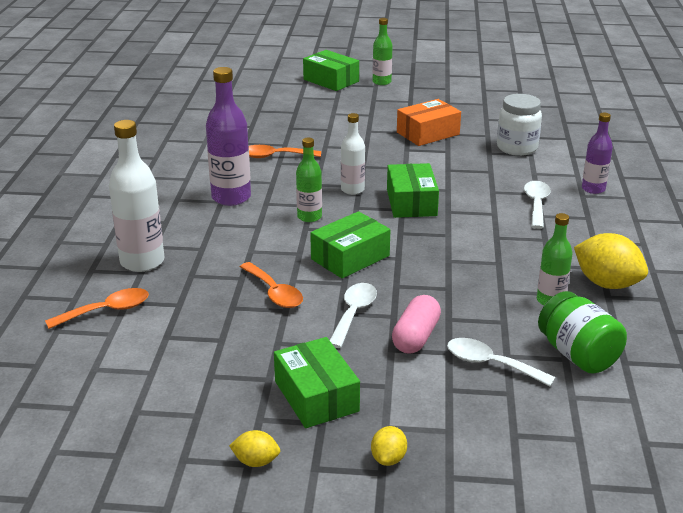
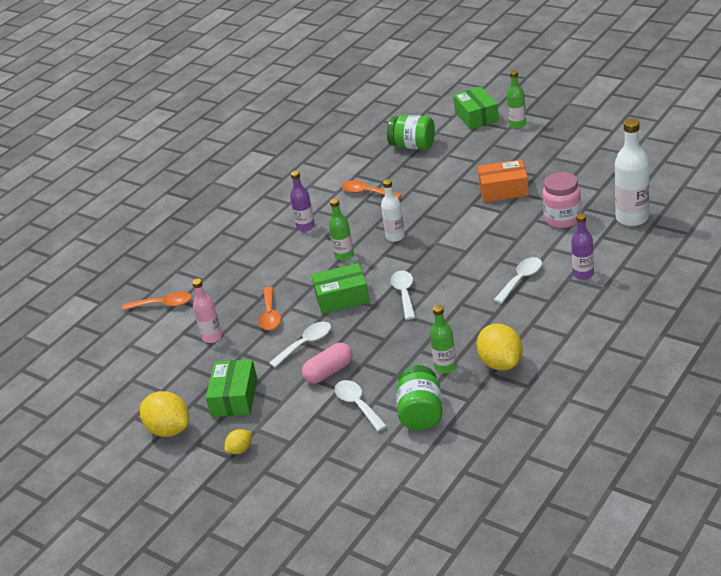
camera: 35 degrees right, 5 degrees up
white bottle [109,120,164,272] -> white bottle moved to [615,118,649,226]
purple bottle [206,67,251,206] -> purple bottle [290,171,315,232], size x0.61
yellow lemon [229,430,280,467] -> yellow lemon [140,391,189,437], size x1.94
green box [387,163,439,218] -> none
white jar [497,94,542,156] -> pink jar [543,172,581,228]
none -> pink bottle [192,279,222,343]
none -> green jar [387,115,435,150]
none -> white spoon [391,271,415,320]

